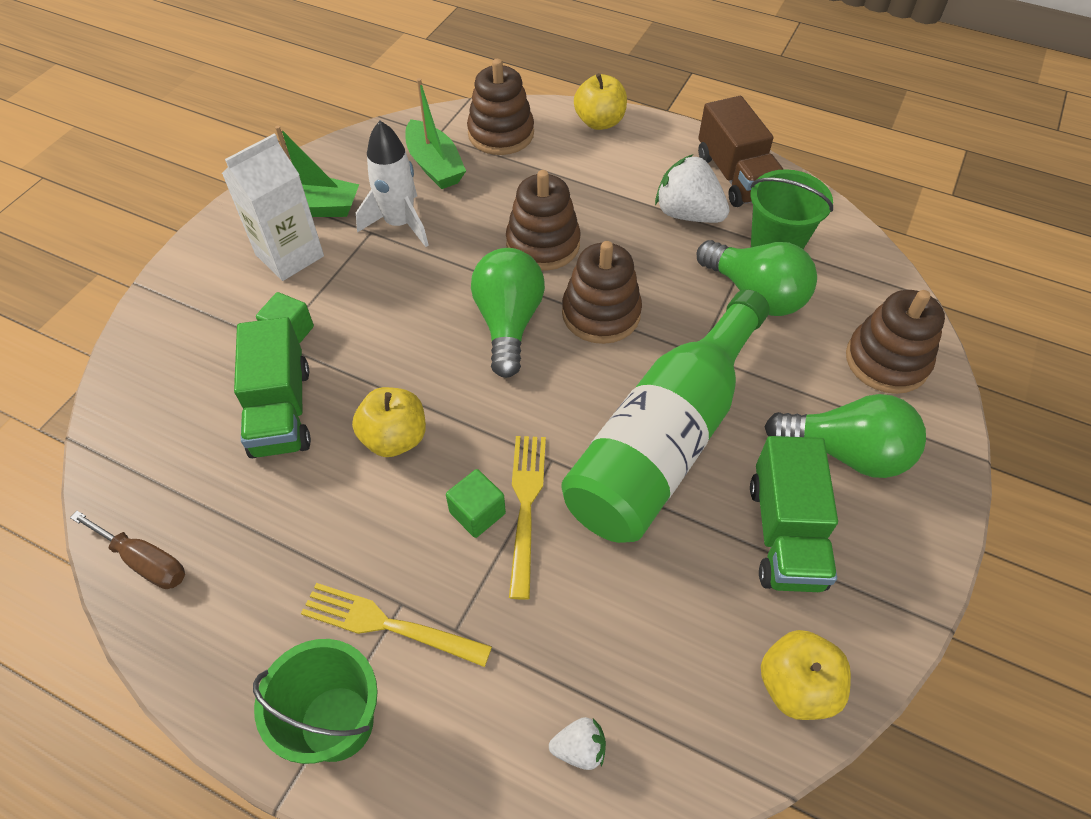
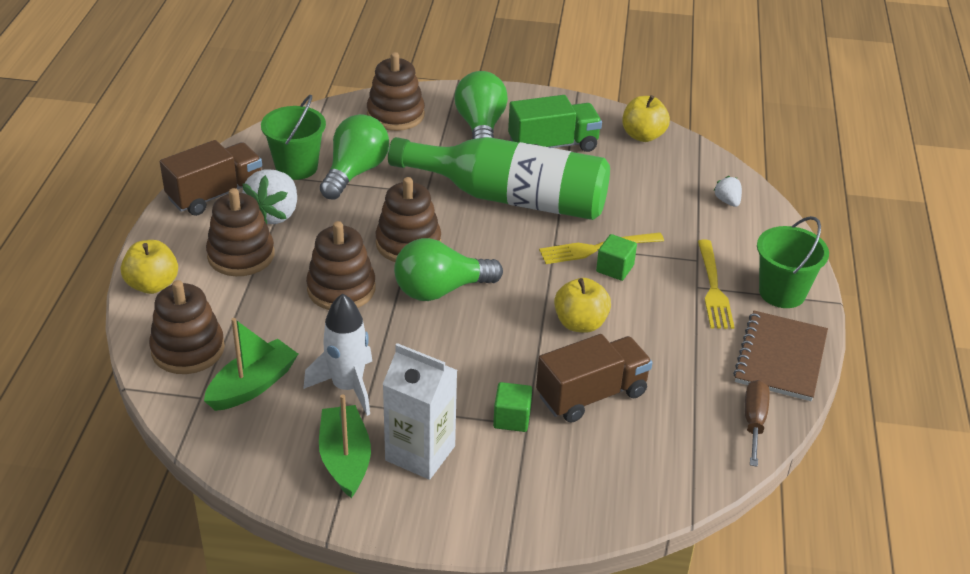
camera: 110 degrees left, 15 degrees down
green truck [234,317,311,458] -> brown truck [536,334,653,423]
none -> brown stacking toy [206,188,275,276]
none -> brown notebook [733,311,828,401]

